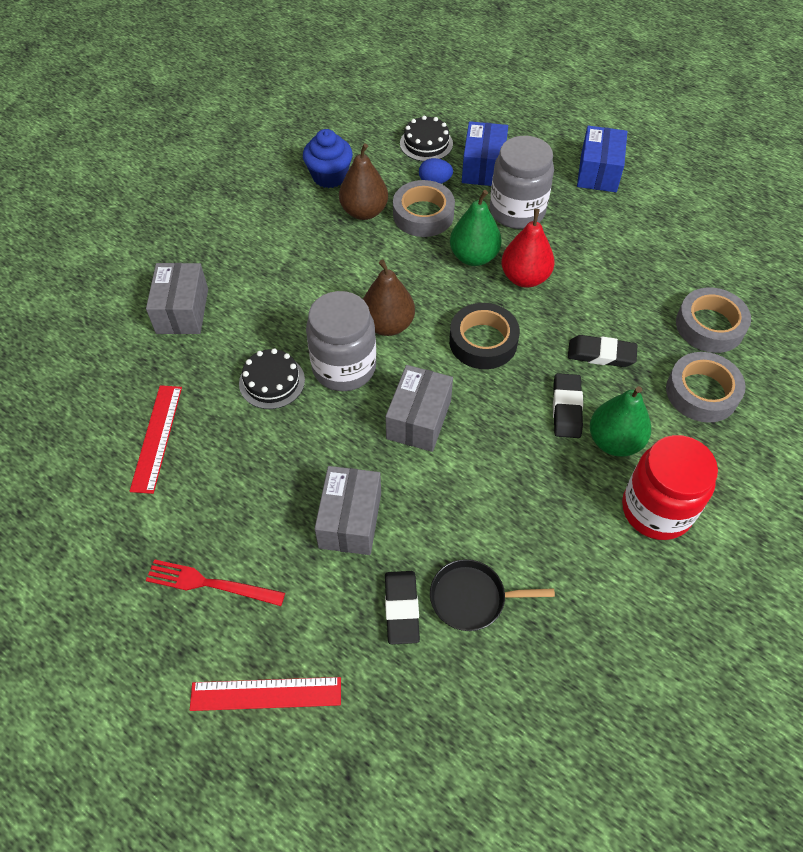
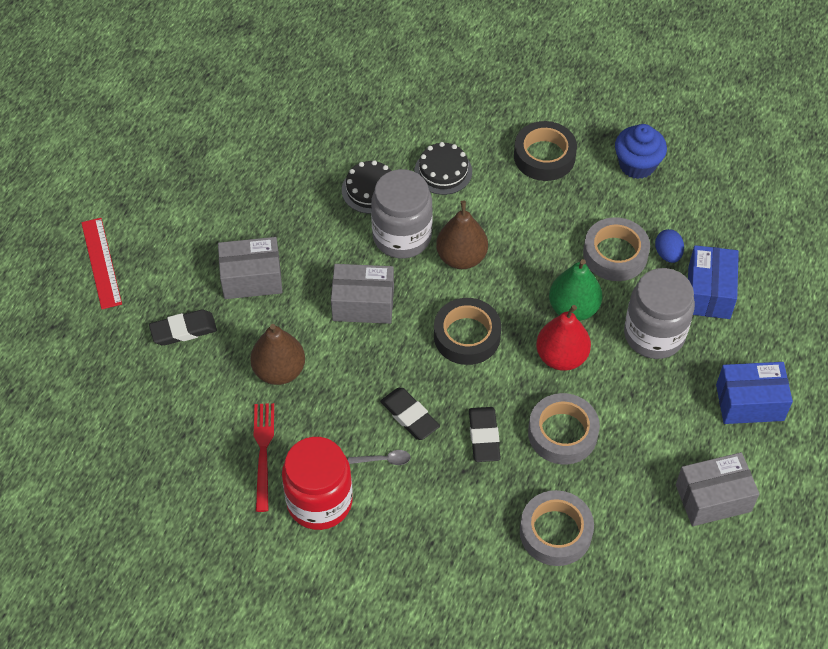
camera: 75 degrees right, 0 degrees up
red ruler [130,385,182,494] -> none
grey box [146,263,208,334] -> grey box moved to [676,452,759,526]
red fork [146,559,285,606] -> red fork moved to [254,403,274,512]
brown pear [339,144,388,220] -> brown pear moved to [250,324,305,385]
black cake [400,116,453,161] -> black cake moved to [414,142,472,195]
black pan [430,559,555,631] -> none
blue box [462,121,508,186] -> blue box turned 75 degrees counterclockwise [688,245,739,319]
black eraser [553,373,583,438] -> black eraser turned 60 degrees clockwise [380,388,440,440]
green pear [590,386,651,457] -> grey spoon [348,450,411,465]
grey tape [666,352,746,423] -> grey tape moved to [528,393,600,465]
none -> black tape [514,121,577,181]

